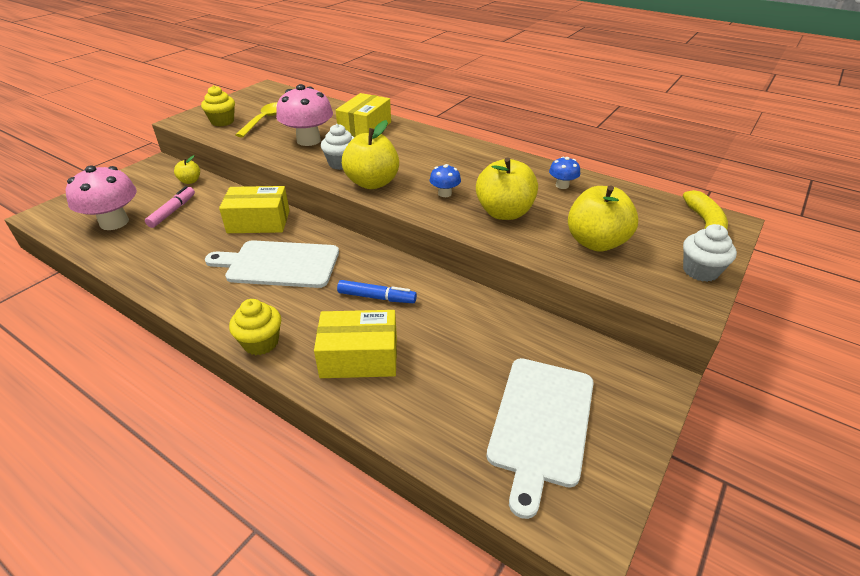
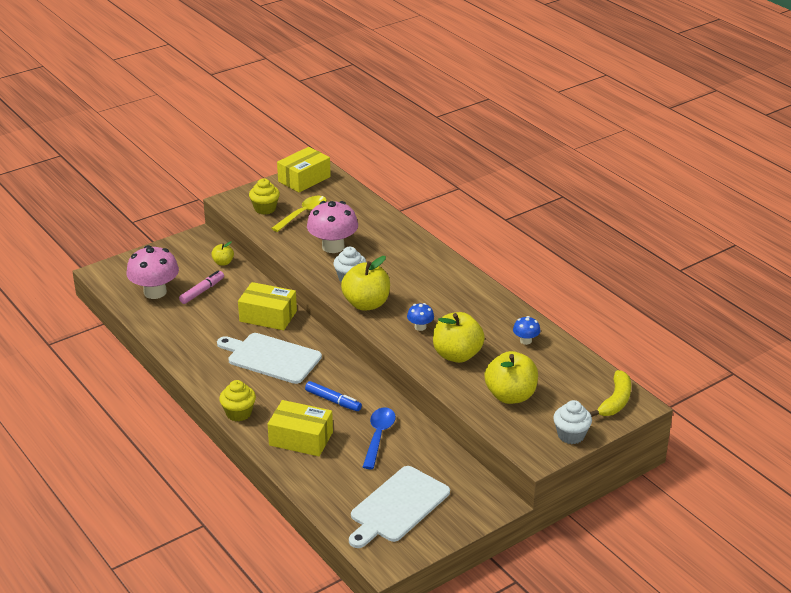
camera: 20 degrees right, 5 degrees down
yellow box [336,93,391,137] -> yellow box moved to [277,147,331,192]
none -> blue spoon [363,408,396,469]

